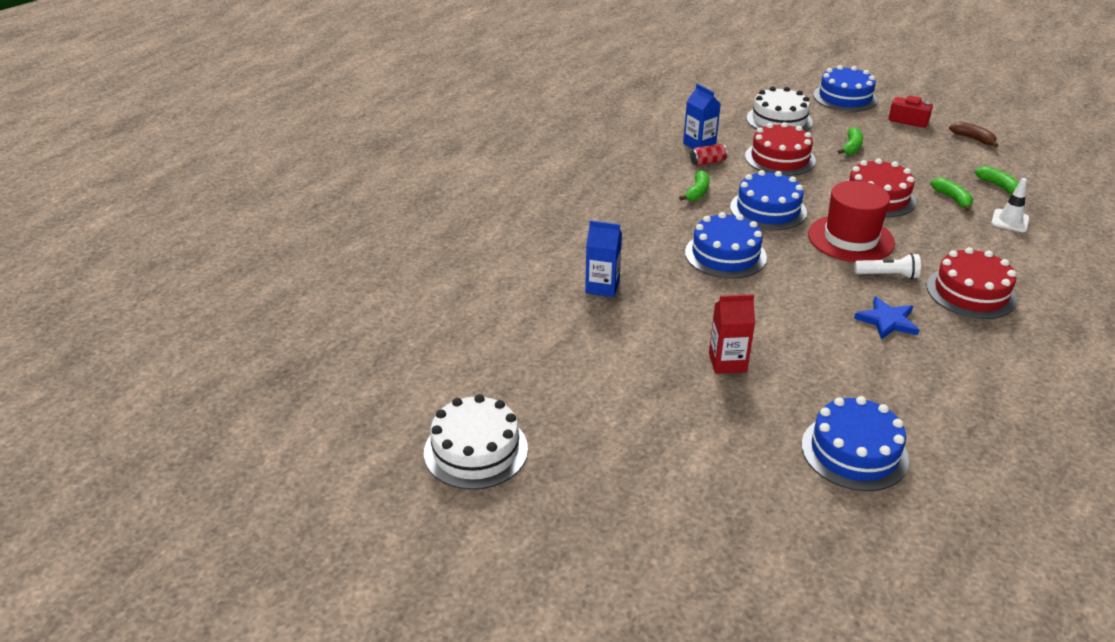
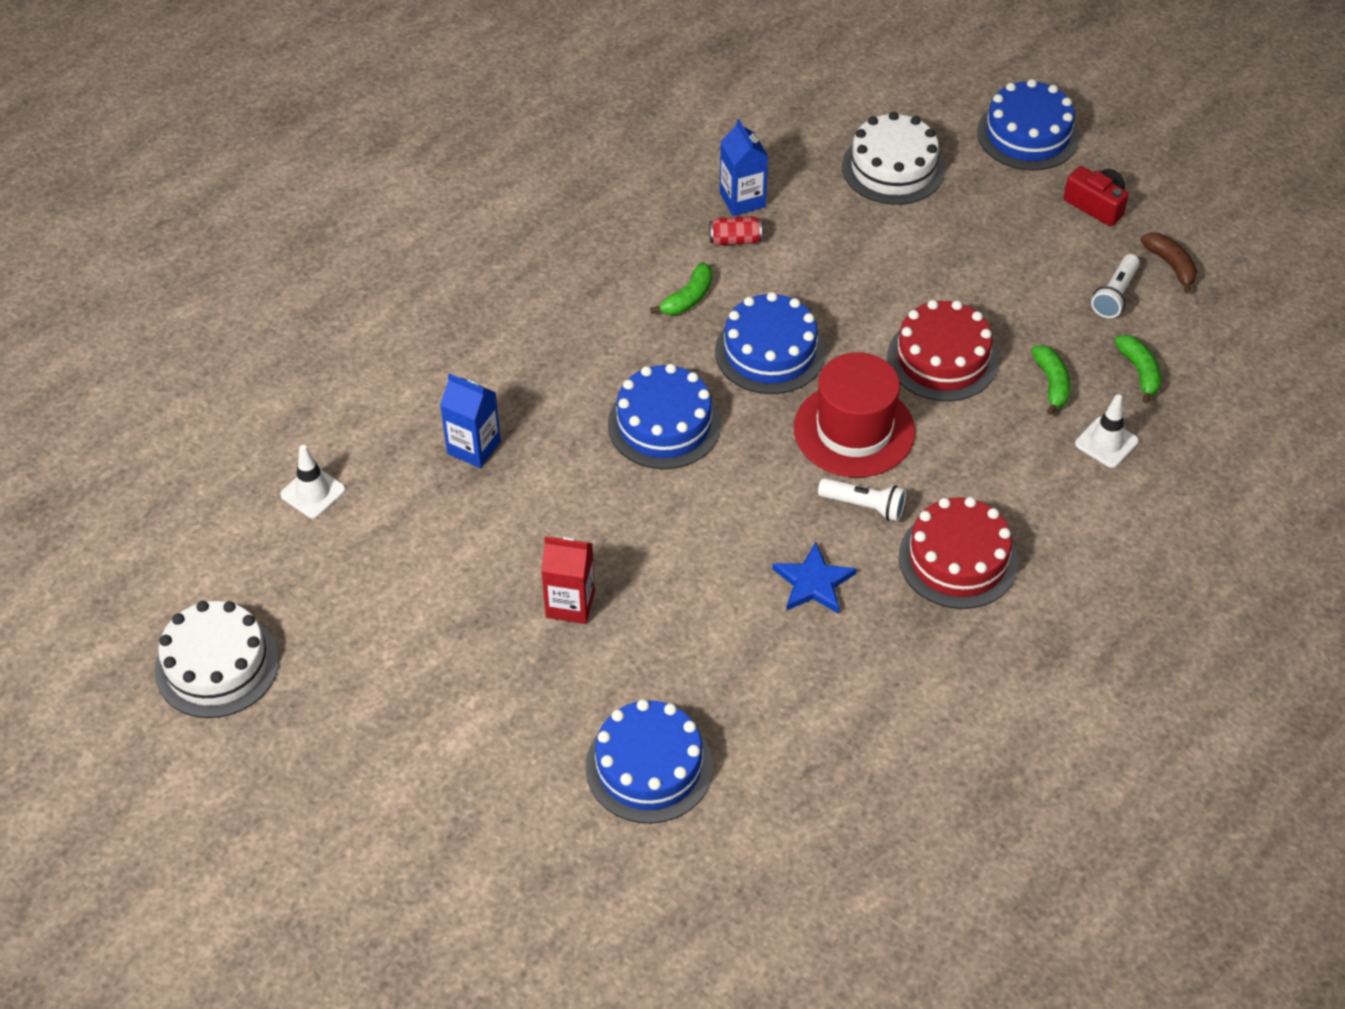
camera: 15 degrees right, 15 degrees up
red cake [745,122,816,176] -> none
green banana [838,127,863,155] -> none
none -> white traffic cone [280,445,346,519]
none -> white flashlight [1091,254,1140,318]

